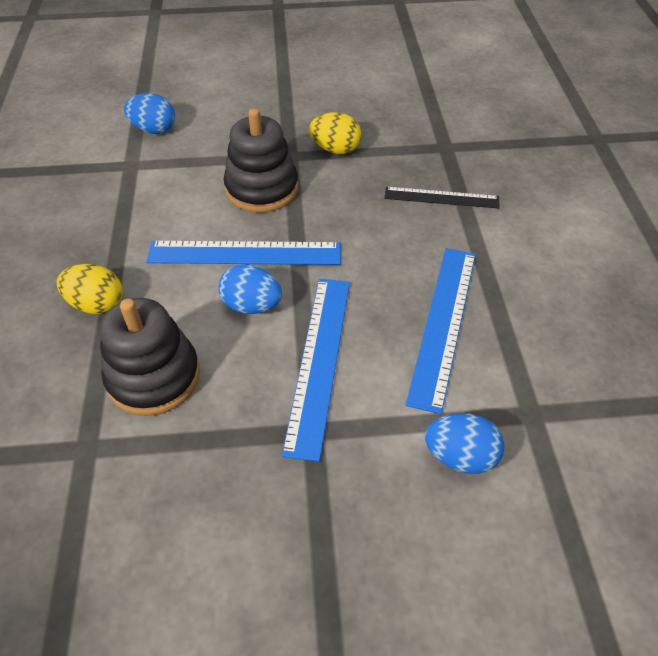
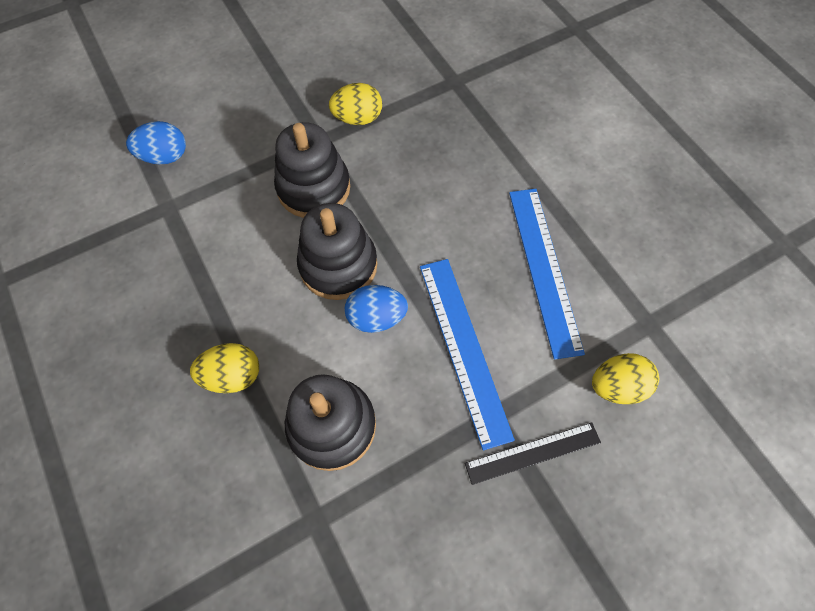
camera: 25 degrees left, 15 degrees up
blue ruler [146,241,341,265] -> black stacking toy [297,203,378,300]
black ruler [384,187,500,209] -> black ruler moved to [465,422,601,485]
blue egg [425,413,504,474] -> yellow egg [592,353,659,404]

